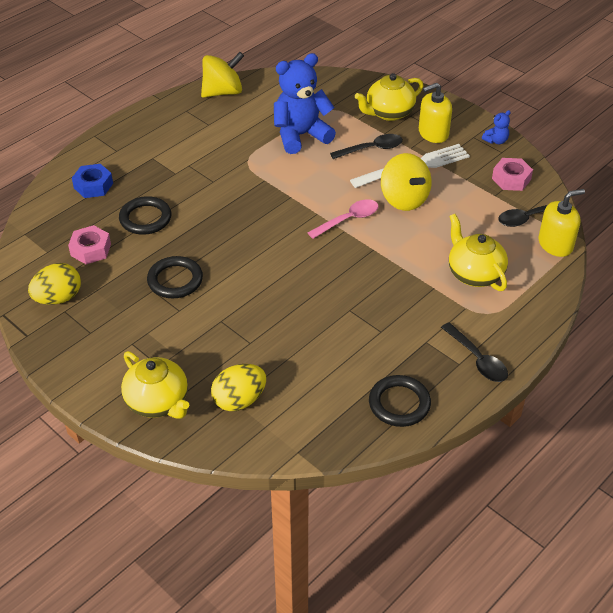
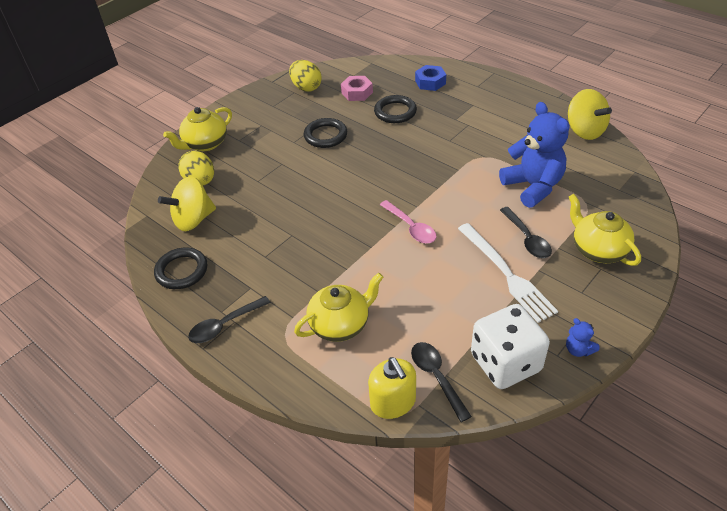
camera: 90 degrees right, 0 degrees up
yellow spinning top [381,153,432,211] -> yellow spinning top moved to [158,177,216,231]
yellow soap dispenser [419,83,452,143] -> none
pink nut [492,158,533,191] -> white dice [471,304,550,389]

